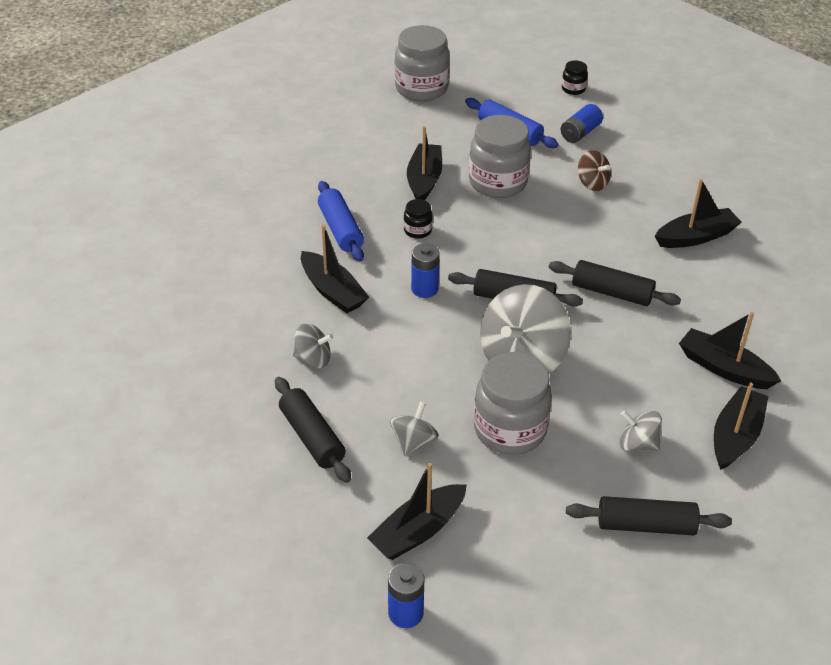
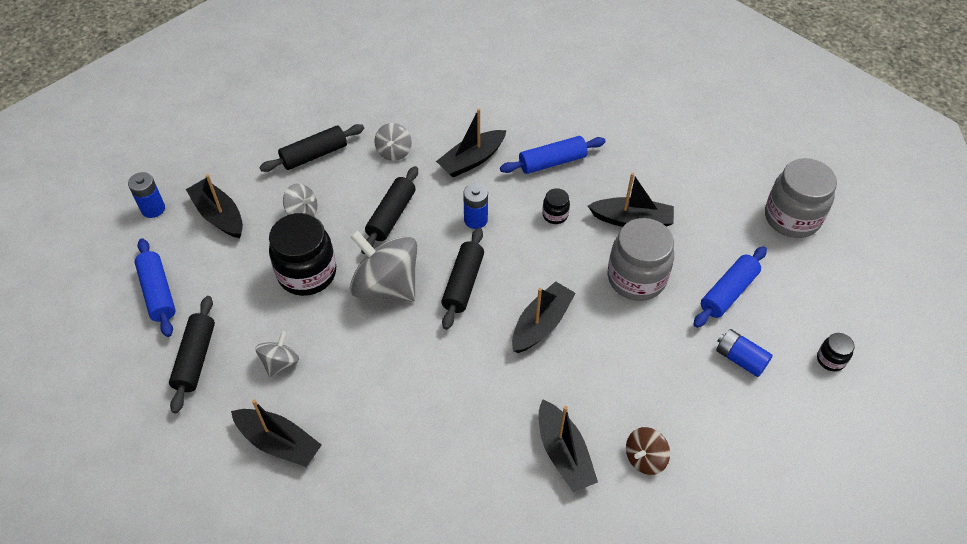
camera: 90 degrees right, 10 degrees up
grey jar [474,352,552,455] -> black jar [269,213,336,296]
black rolling pin [549,260,681,306] -> black rolling pin moved to [361,166,418,254]
brown spinning top [578,150,611,191] -> brown spinning top moved to [626,427,670,475]
black boat [679,312,781,389] -> black boat moved to [512,281,576,353]
none -> blue rolling pin [134,238,176,337]

